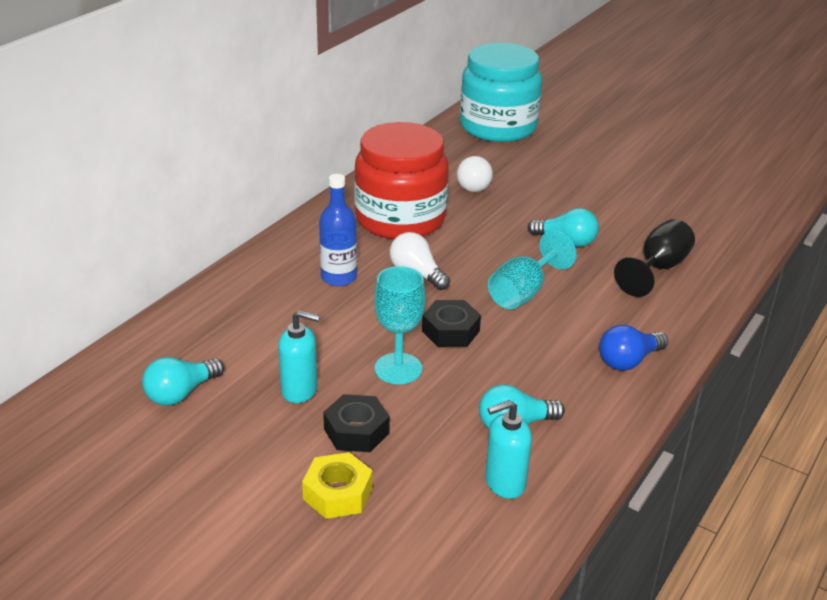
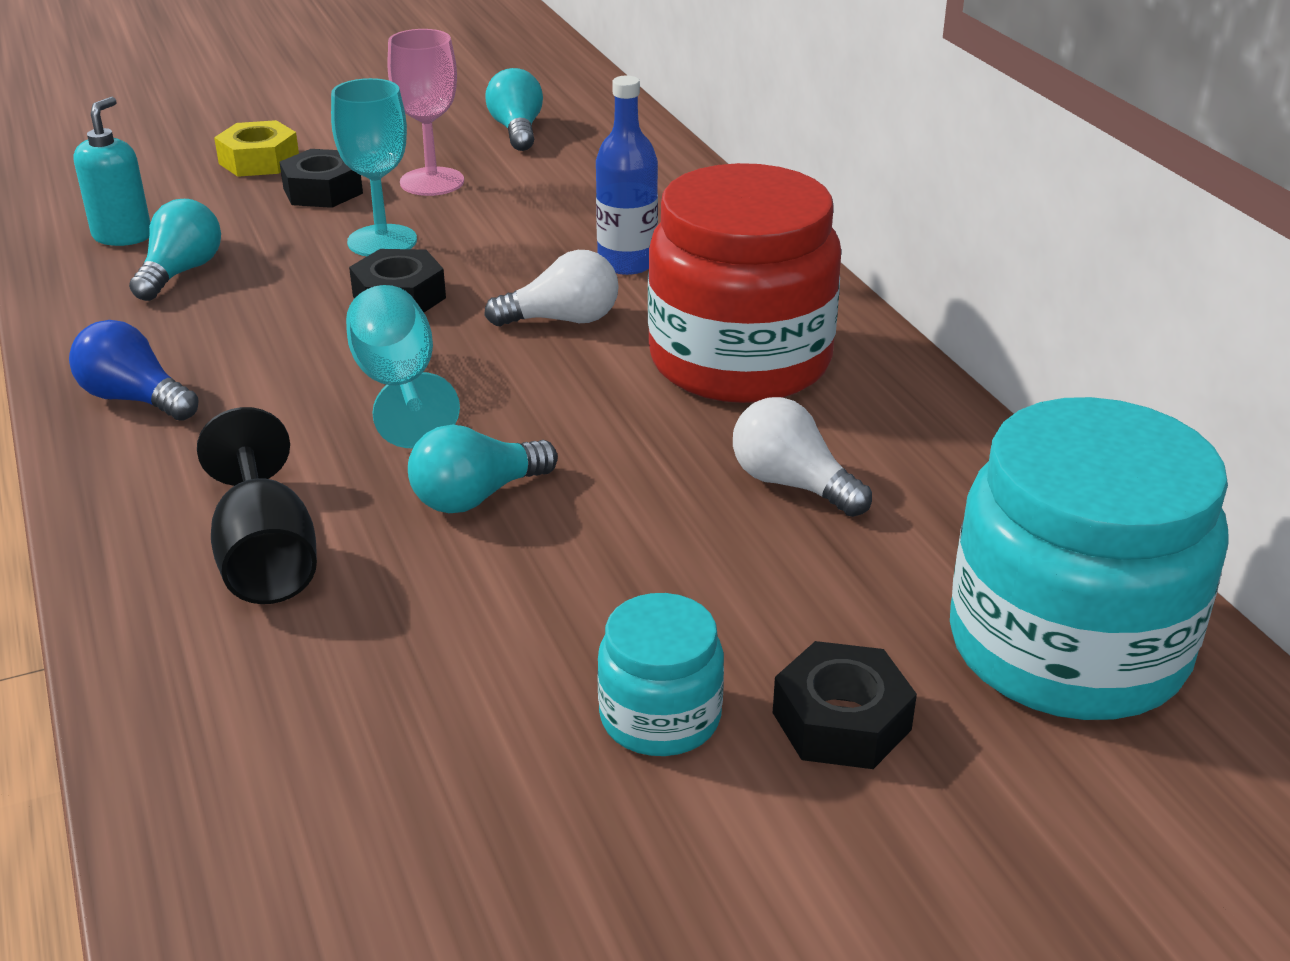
camera: 125 degrees right, 0 degrees up
turquoise soap dispenser [278,310,320,403] -> pink goblet [388,29,464,196]
blue light bulb [599,325,668,371] -> blue light bulb turned 60 degrees counterclockwise [69,320,199,421]
none -> turquoise jar [597,593,724,756]
none -> black nut [773,641,917,769]

